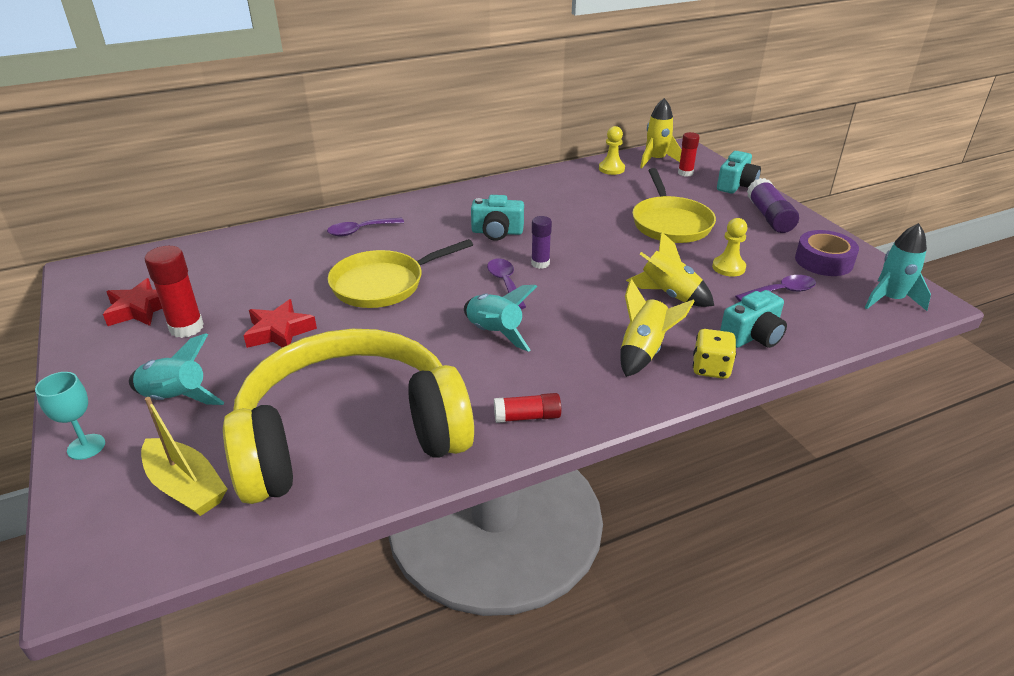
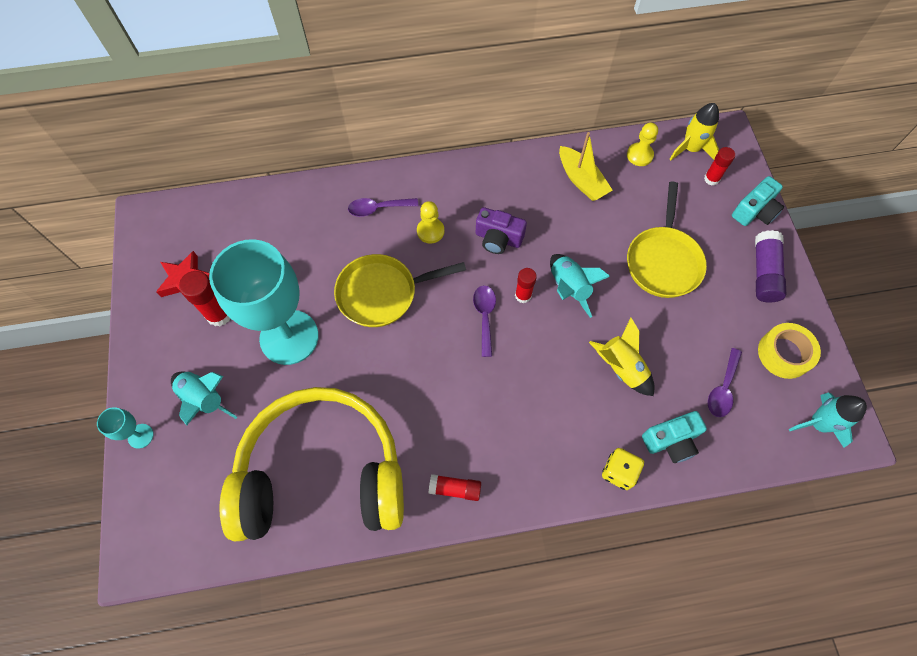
camera: 15 degrees right, 30 degrees up
yellow boat [141,397,227,516] -> yellow boat moved to [559,132,612,201]
red star [243,299,317,348] -> turquoise goblet [209,239,319,365]
turquoise rocket [464,285,537,352] -> turquoise rocket moved to [550,254,610,318]
turquoise camera [471,195,524,241] -> purple camera [476,207,527,254]
purple glue stick [531,216,552,269] -> red glue stick [515,268,537,303]
yellow rocket [621,279,695,377] -> none
yellow pawn [712,218,747,277] -> yellow pawn moved to [417,201,444,244]
purple spoon [735,275,816,302] -> purple spoon turned 120 degrees clockwise [708,348,742,417]
purple tape [795,230,859,276] -> yellow tape [758,323,821,379]

